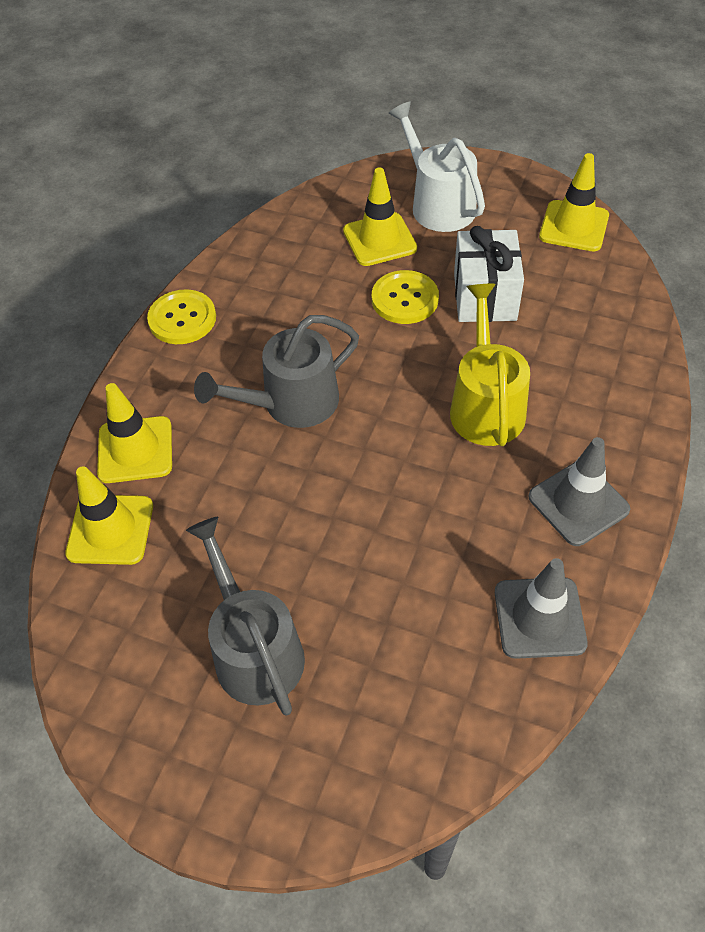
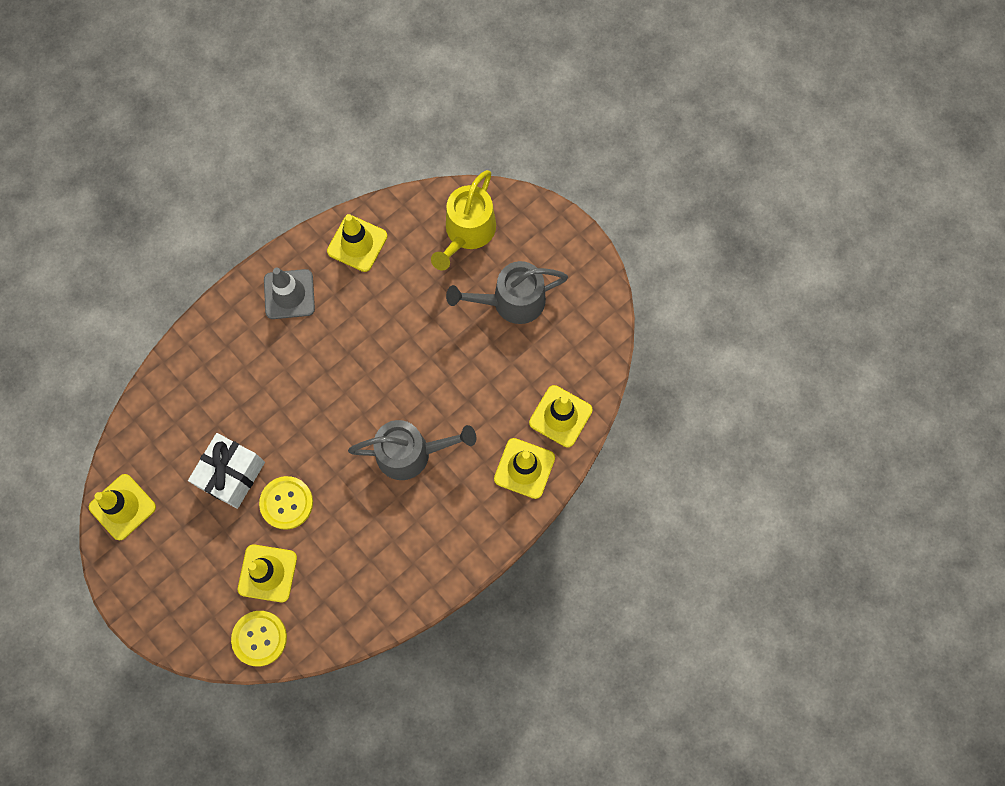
camera: 155 degrees left, 20 degrees up
yellow button [147,289,216,344] -> yellow button moved to [231,611,287,666]
grey watering can [186,517,305,716] -> grey watering can turned 75 degrees clockwise [446,261,568,324]
white watering can [388,102,485,232] -> none
yellow watering can [450,284,530,446] -> yellow watering can moved to [431,170,496,270]
grey traffic cone [495,558,588,659] -> yellow traffic cone [327,214,388,272]

